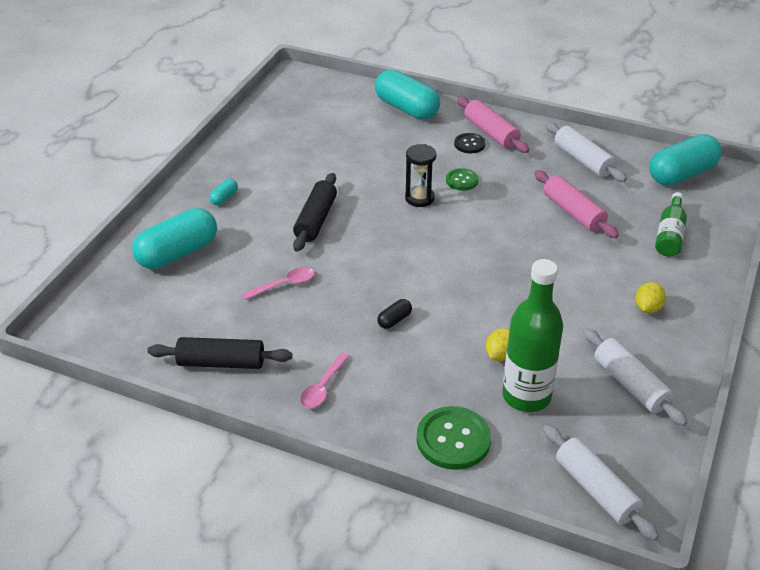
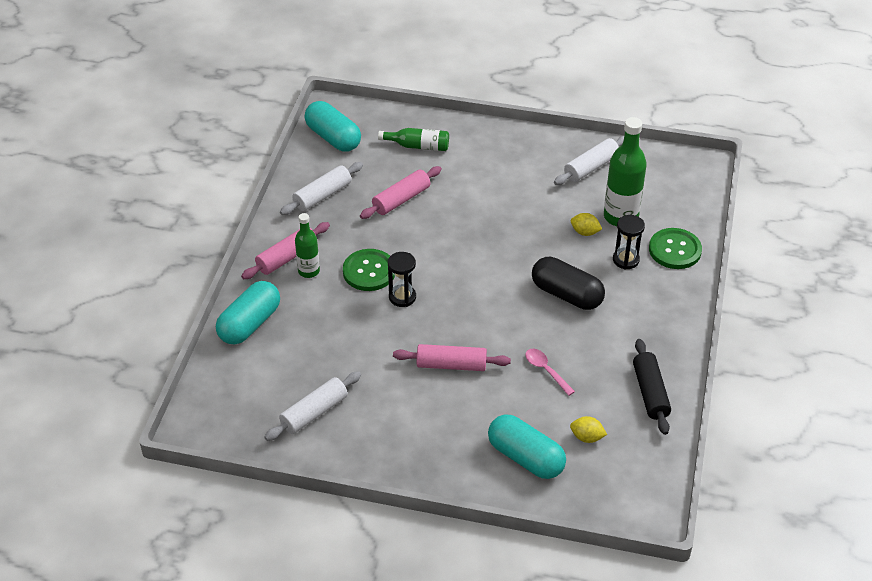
camera: 100 degrees left, 5 degrees up
turquoise capsule [209,179,238,205] -> none
black rolling pin [293,173,337,252] -> pink rolling pin [393,344,511,371]
pink spoon [300,352,350,408] -> none
black capsule [377,299,412,329] -> black capsule [532,257,605,310], size x2.33
green button [446,168,478,191] -> green button [343,249,395,291], size x1.75
black button [454,133,485,153] -> green bottle [295,213,320,278]
white rolling pin [543,425,659,541] -> white rolling pin moved to [264,371,361,441]
yellow lemon [635,282,666,313] -> yellow lemon moved to [570,416,607,443]
none -> black hourglass [613,215,645,270]

